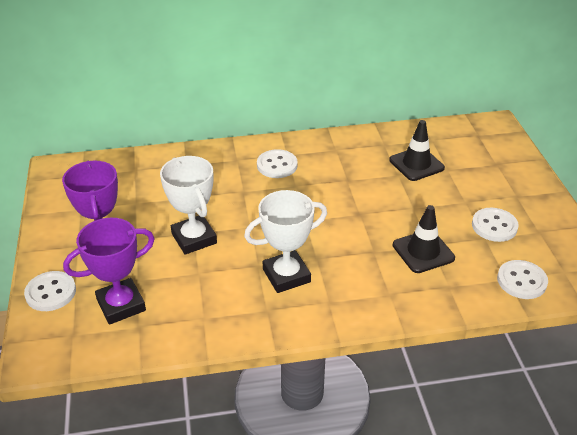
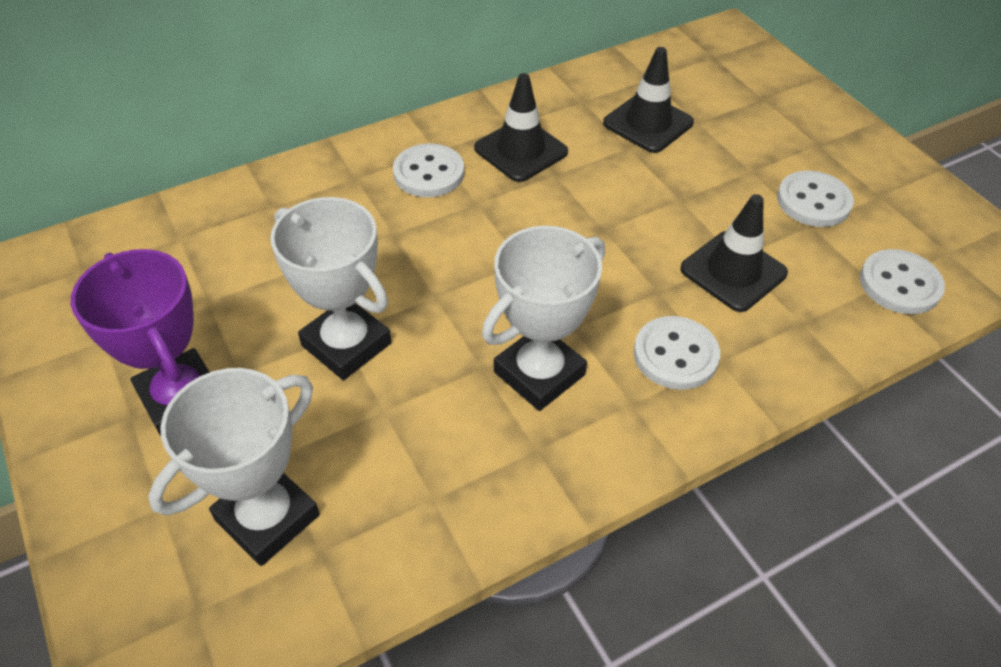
camera: 20 degrees left, 10 degrees up
white button [24,271,76,311] -> white button moved to [634,316,720,390]
purple trophy [63,218,155,325] -> white trophy [148,368,320,566]
none -> black traffic cone [474,73,568,182]

